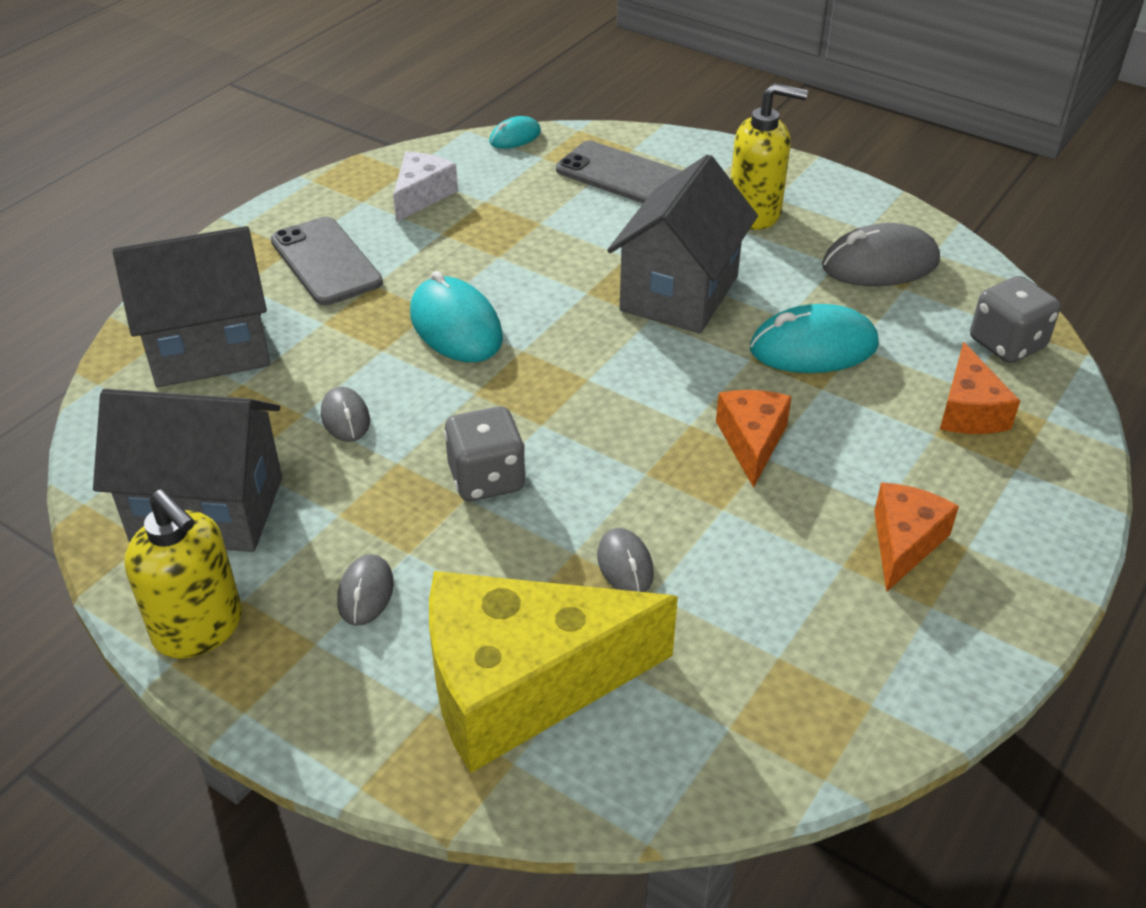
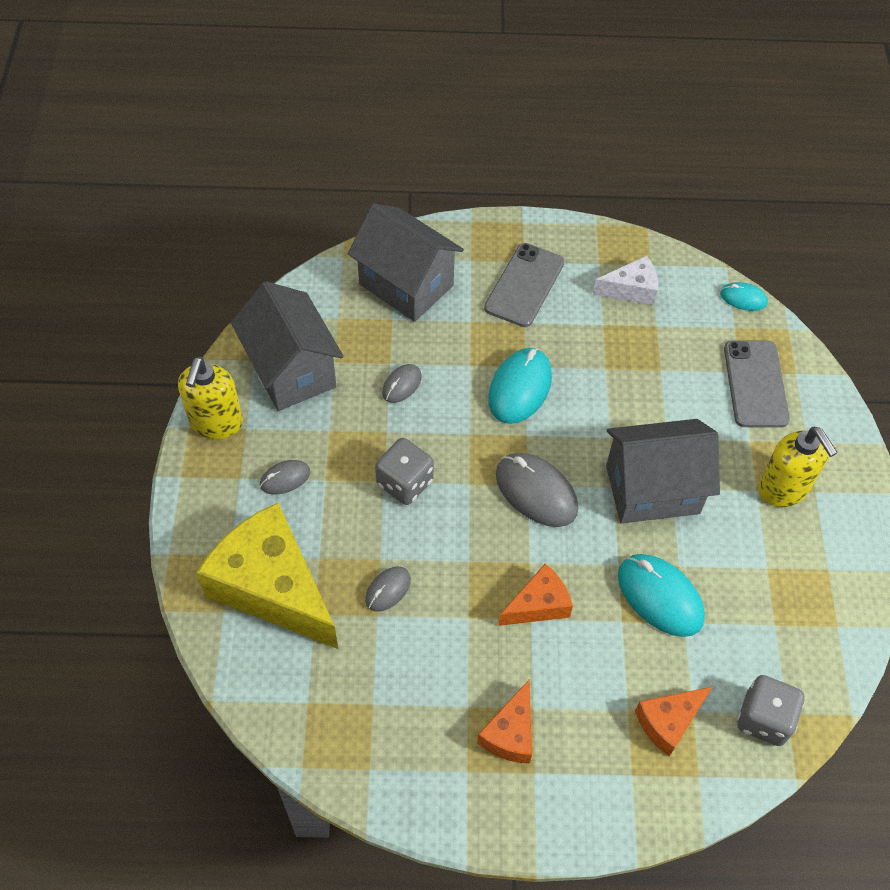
camera: 55 degrees right, 15 degrees up
grey mouse [822,223,940,286] -> grey mouse moved to [496,453,578,527]
orange cheese [874,483,959,592] -> orange cheese turned 120 degrees clockwise [477,680,532,764]

